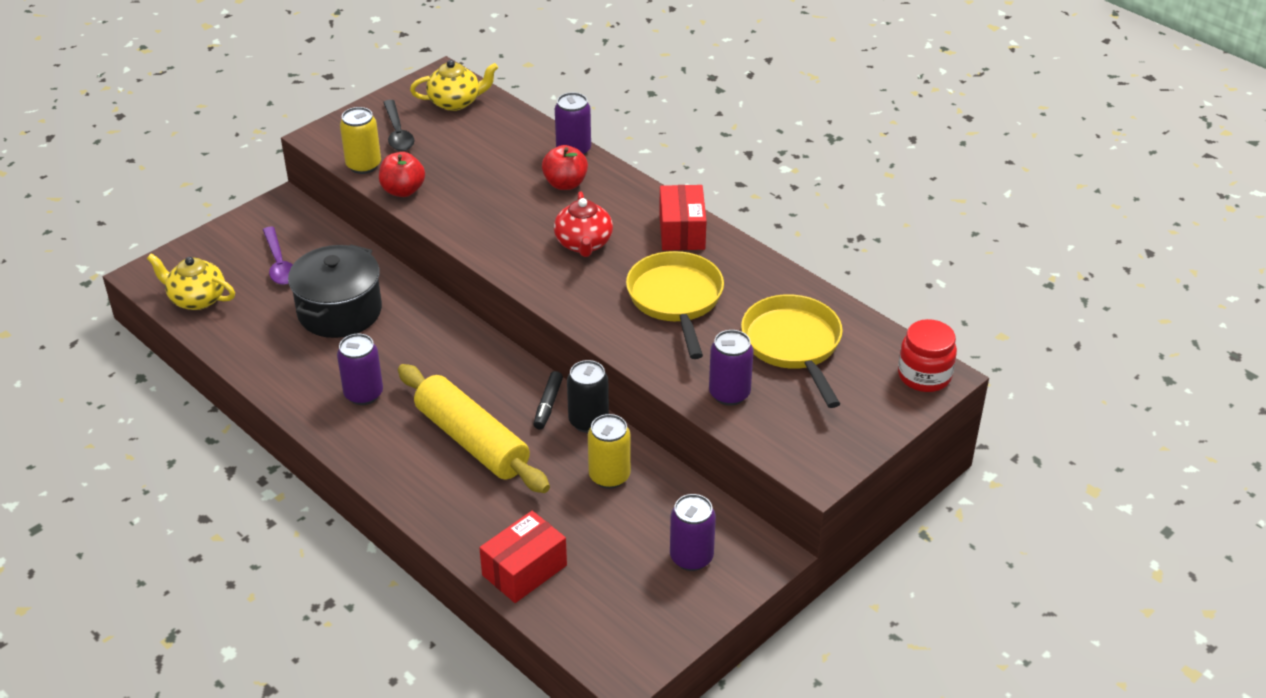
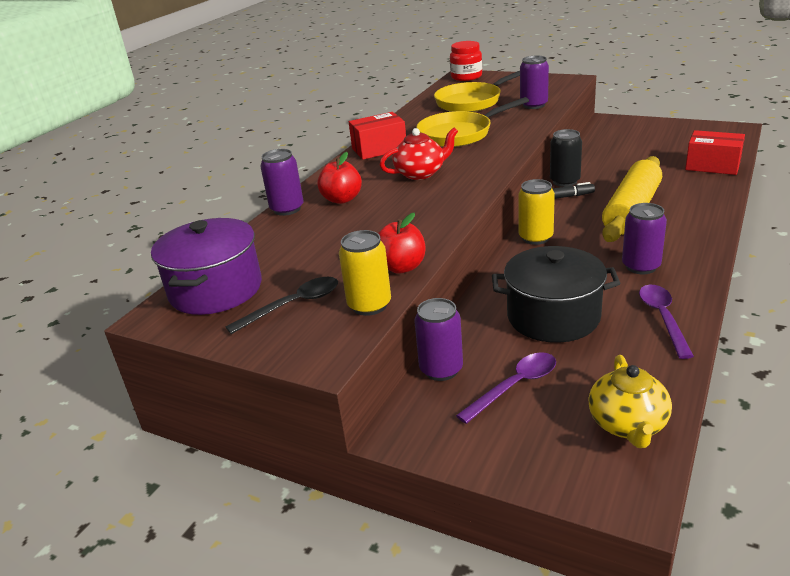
camera: 105 degrees left, 10 degrees down
yellow teapot [410,60,498,111] -> purple pot [151,218,262,315]
yellow can [588,414,631,489] -> yellow can moved to [518,179,555,245]
purple can [670,494,716,571] -> purple can moved to [414,298,463,381]
none -> purple spoon [639,285,694,359]

